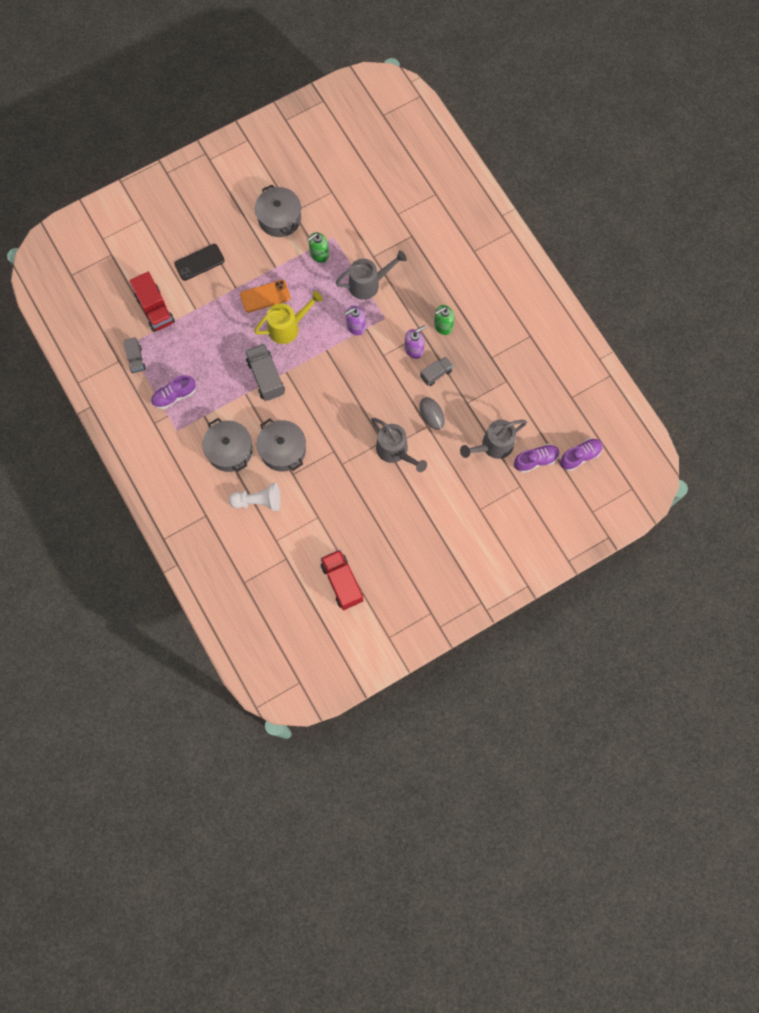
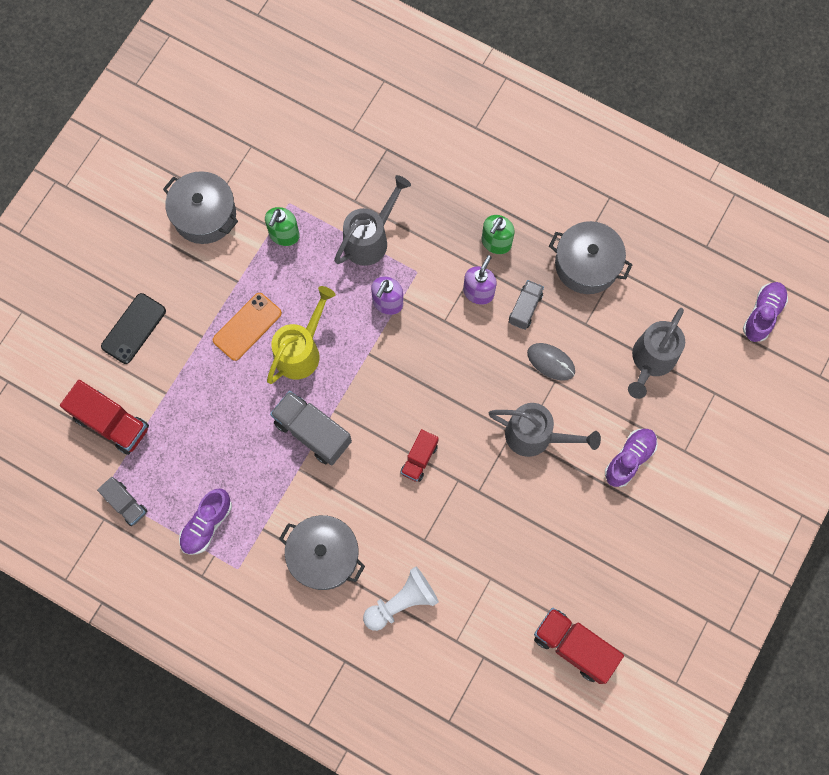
camera: 30 degrees left, 0 degrees up
grey pot [257,419,306,472] -> grey pot moved to [549,221,632,294]
purple shoe [514,444,560,473] -> purple shoe moved to [605,429,658,487]
none -> red truck [400,429,439,482]

